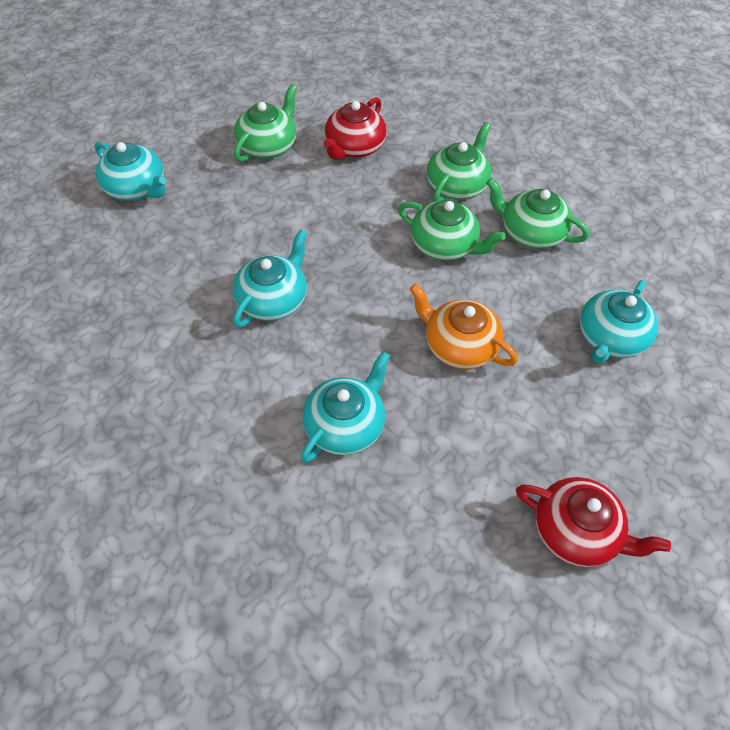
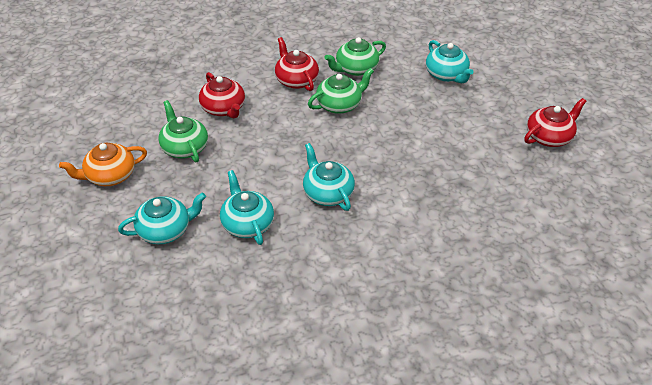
camera: 60 degrees left, 10 degrees down
turquoise teapot [301,351,390,463] -> turquoise teapot moved to [220,170,274,245]
orange teapot [410,284,518,369] -> orange teapot moved to [59,143,147,186]
green teapot [427,122,492,202] -> red teapot [275,37,319,91]

